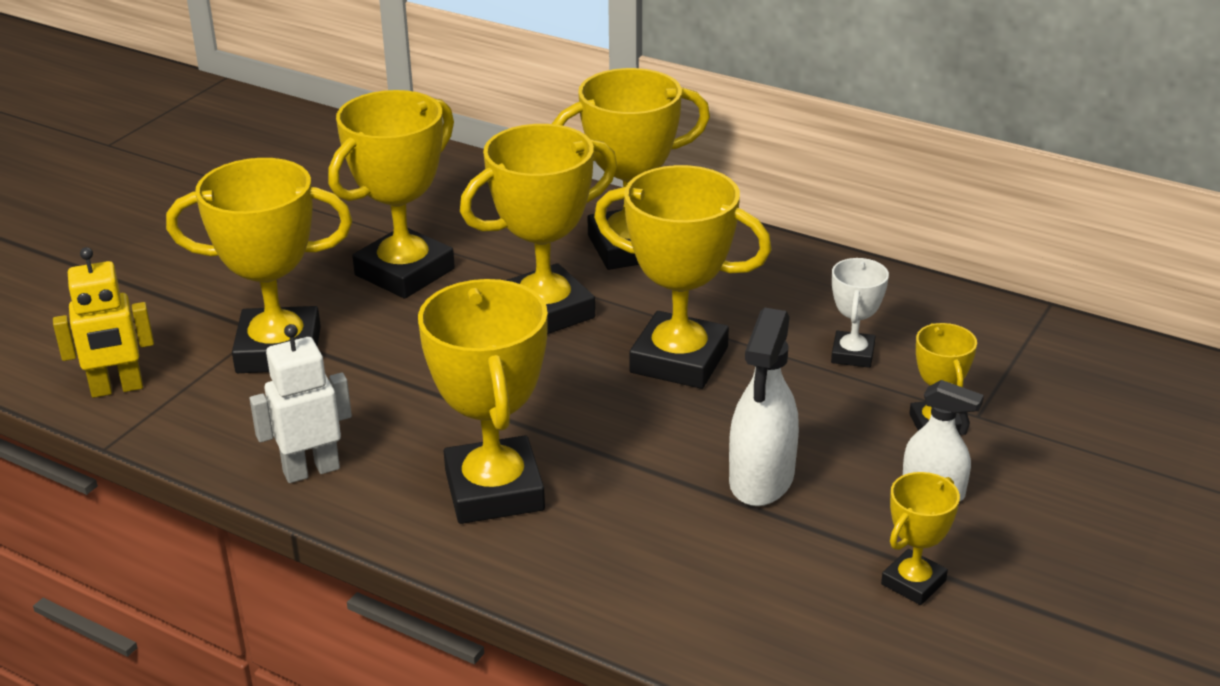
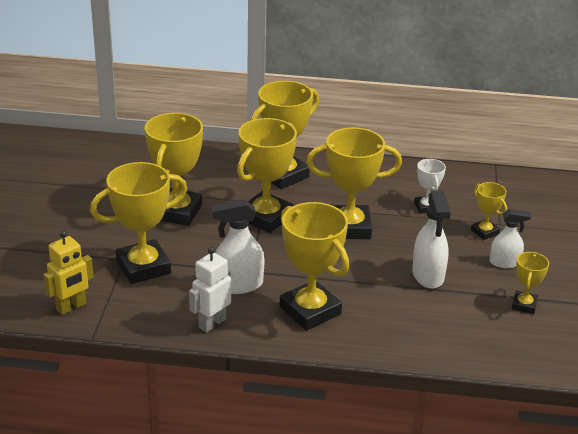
camera: 25 degrees left, 0 degrees up
none -> white spray bottle [211,199,264,294]

